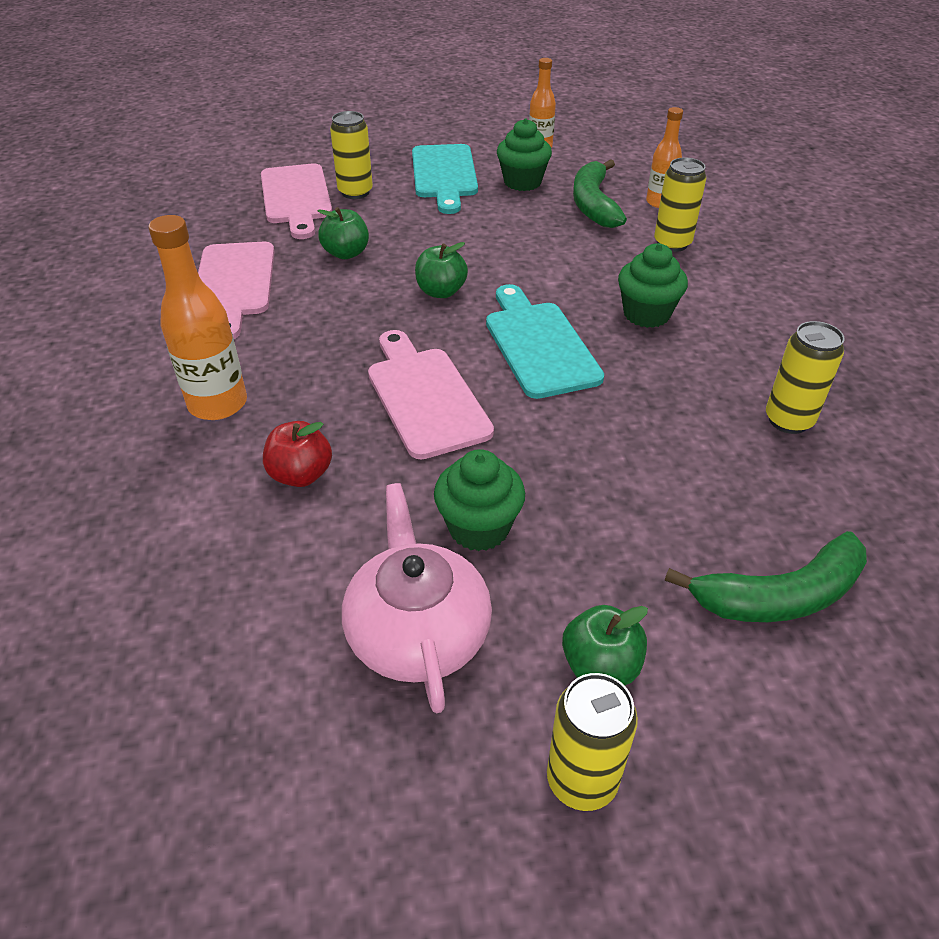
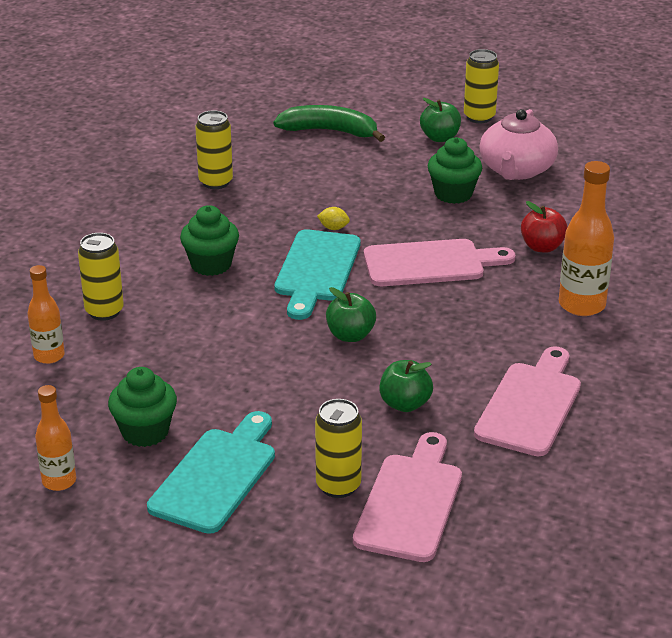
camera: 150 degrees left, 10 degrees down
pink cutting board [368,330,494,459] -> pink cutting board turned 105 degrees counterclockwise [364,239,515,286]
green banana [573,159,627,228] -> none
none -> yellow lemon [317,207,350,230]

